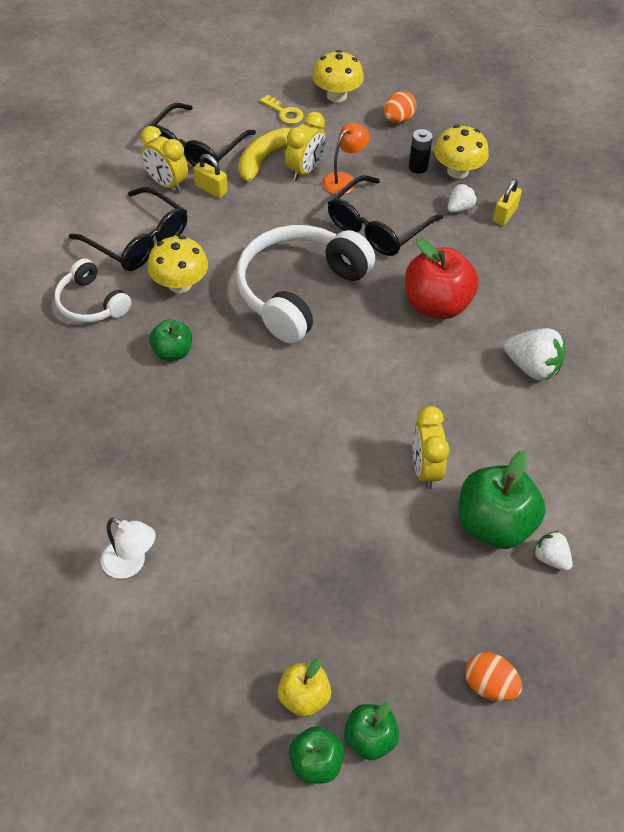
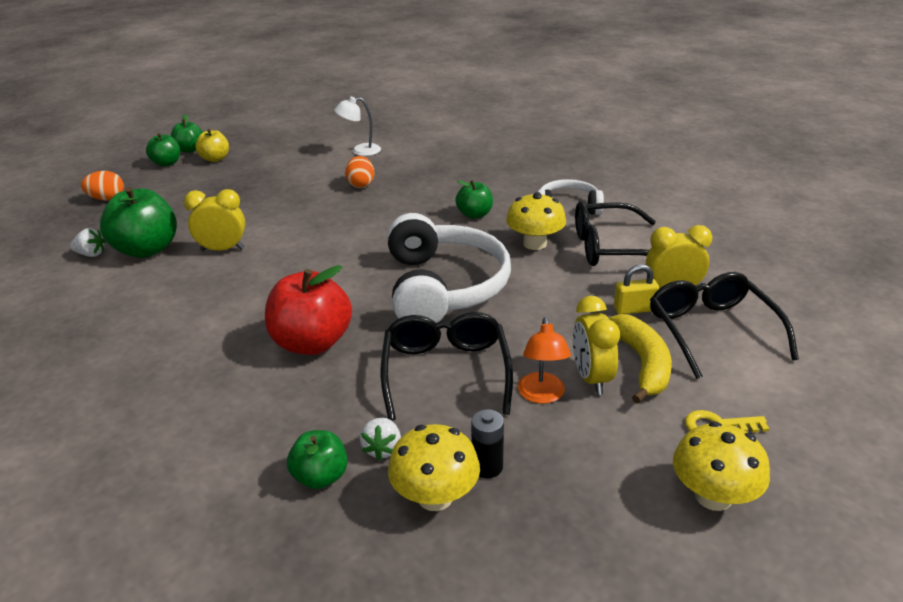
camera: 140 degrees right, 20 degrees down
orange egg [384,91,417,123] -> orange egg moved to [345,156,374,188]
yellow clock [412,406,449,489] -> yellow clock turned 45 degrees counterclockwise [184,189,245,251]
yellow padlock [493,179,522,226] -> green apple [287,430,348,489]
white strawberry [504,328,565,381] -> none

